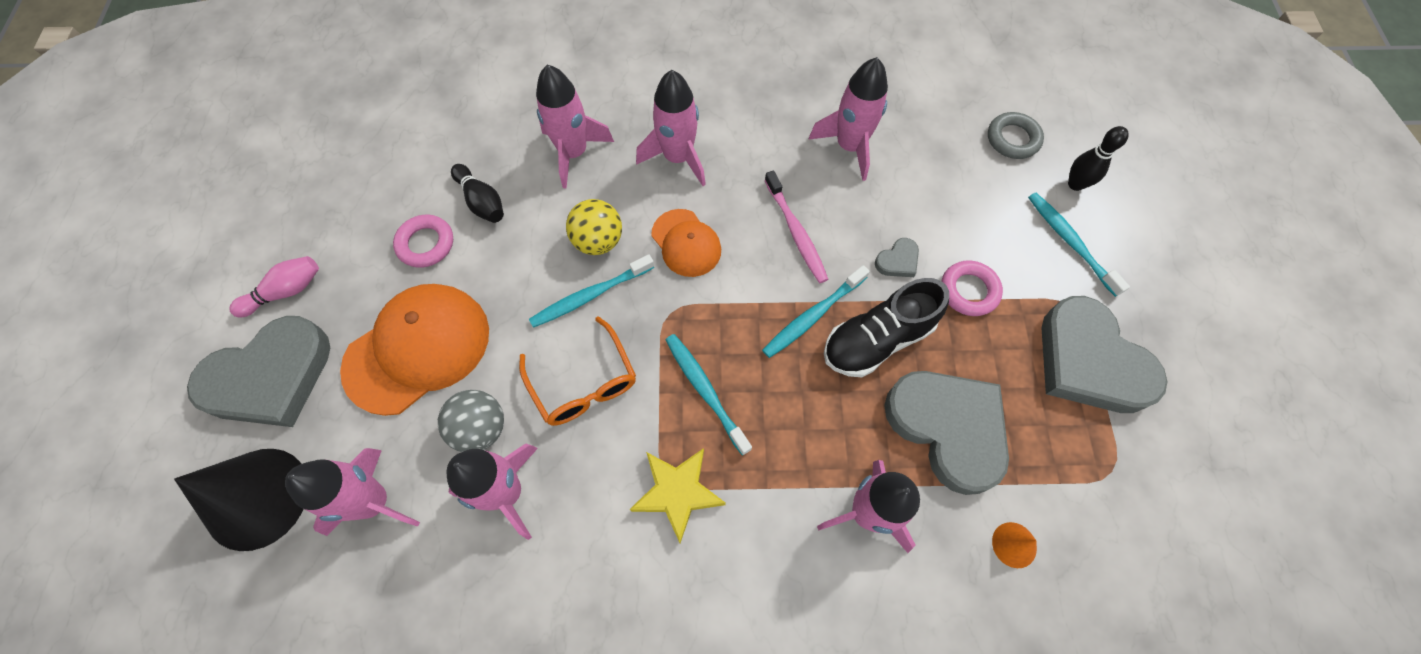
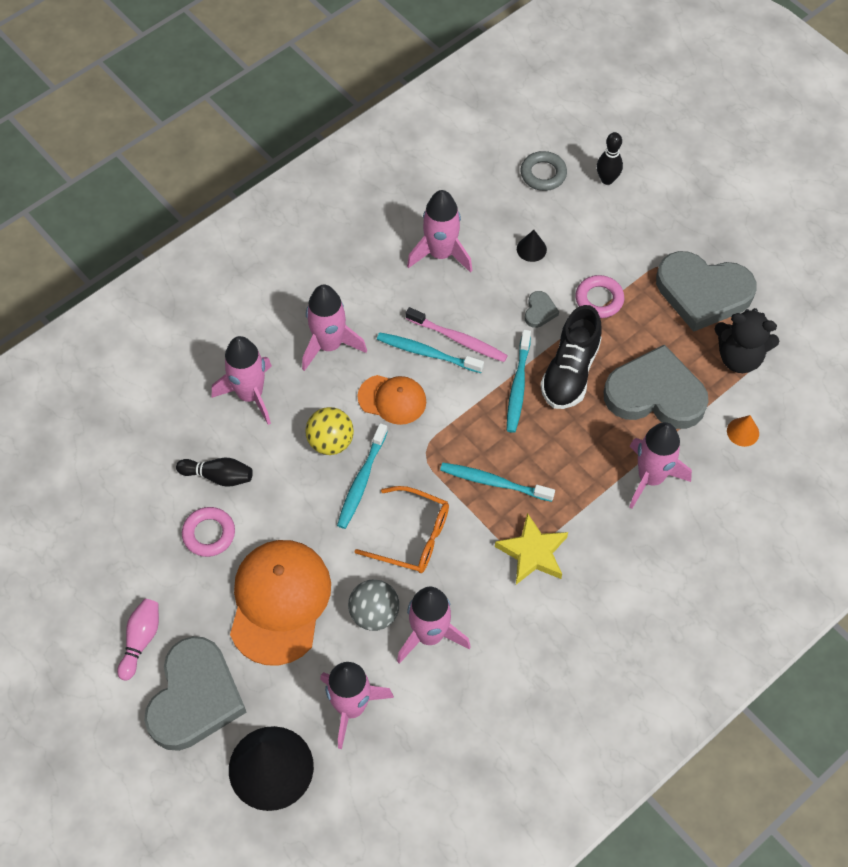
camera: 40 degrees left, 5 degrees down
turquoise toothbrush [1028,193,1130,297] -> turquoise toothbrush moved to [377,332,484,373]
none -> black cone [517,230,547,262]
none -> black teddy bear [714,308,779,373]

